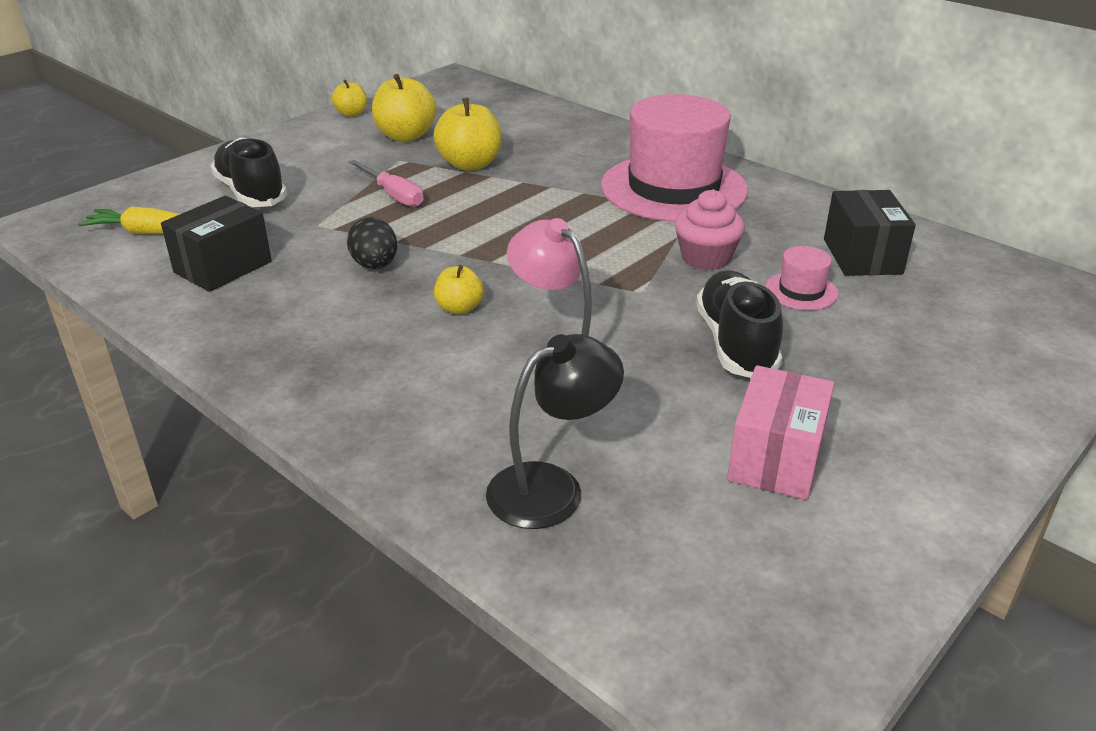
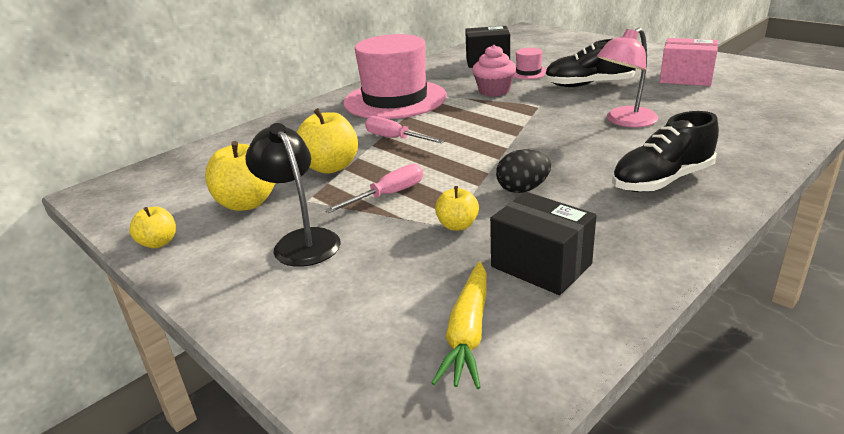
camera: 85 degrees left, 5 degrees down
black shoe [210,137,287,207] -> black shoe moved to [612,111,719,192]
yellow apple [434,265,484,315] -> yellow apple moved to [435,186,479,230]
black lamp [486,334,624,529] -> black lamp moved to [245,123,341,267]
none -> pink screwdriver [365,116,445,143]

